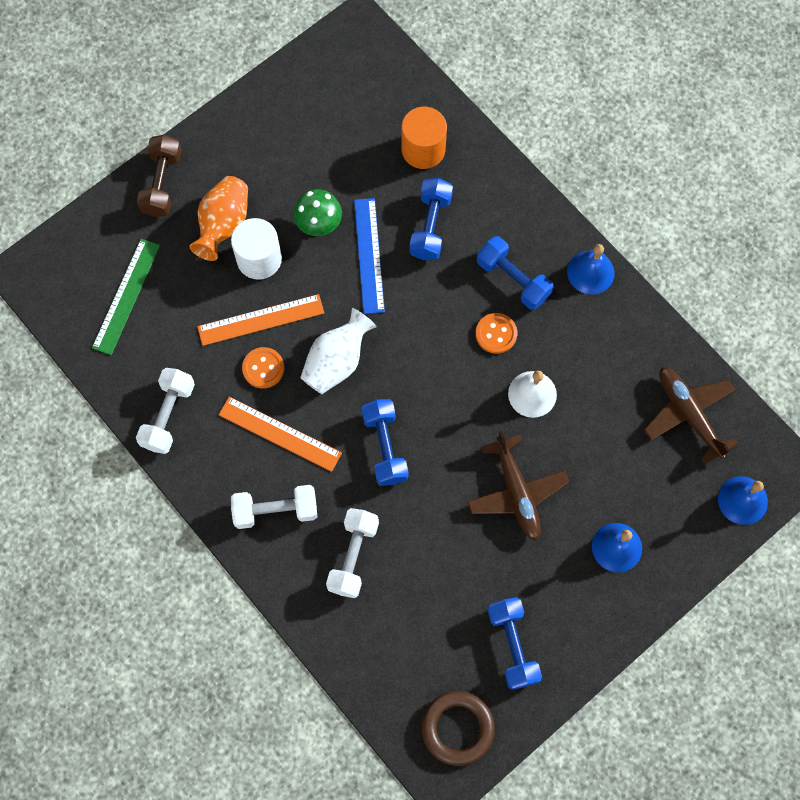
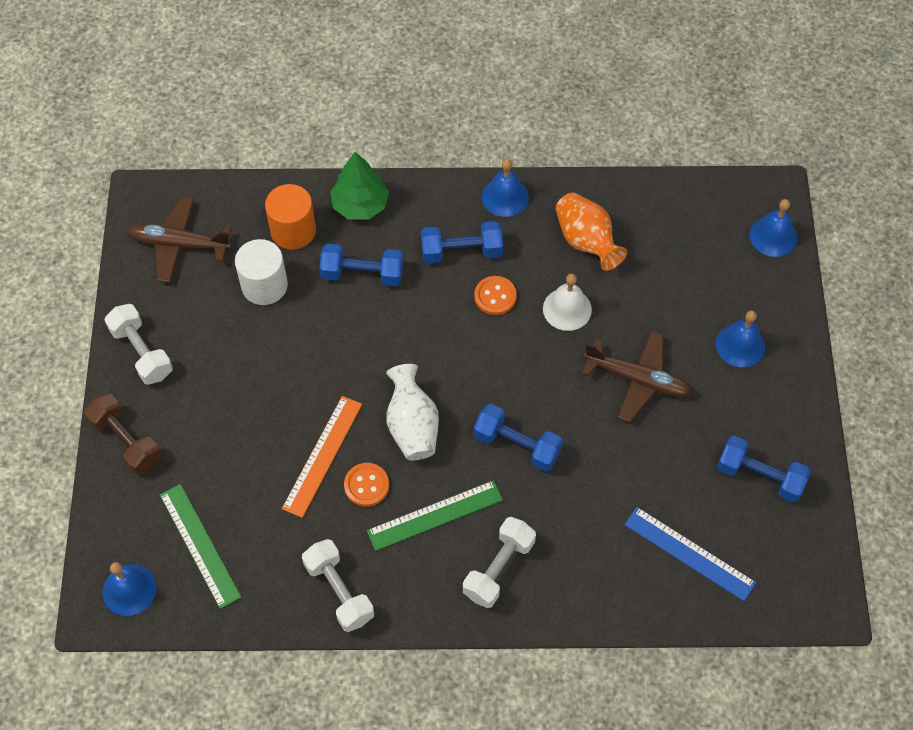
camera: 50 degrees left, 10 degrees down
orange vase [189,176,248,261] -> orange vase moved to [555,192,627,271]
orange ruler [219,397,342,472] -> green ruler [367,480,503,551]
white cylinder [231,218,282,280] -> white cylinder moved to [235,239,288,305]
green mushroom [293,189,342,236] -> none
white dumbbell [326,508,379,598] -> white dumbbell moved to [105,304,173,385]
blue ruler [354,198,385,314] -> blue ruler moved to [624,507,756,601]
blue dumbbell [409,178,453,260] -> blue dumbbell turned 45 degrees counterclockwise [319,244,403,286]
brown ring [421,691,495,766] -> none
brown plane [644,367,739,465] -> brown plane moved to [126,197,232,283]
none -> blue bell [103,562,157,616]
none -> green tree [330,152,389,220]

